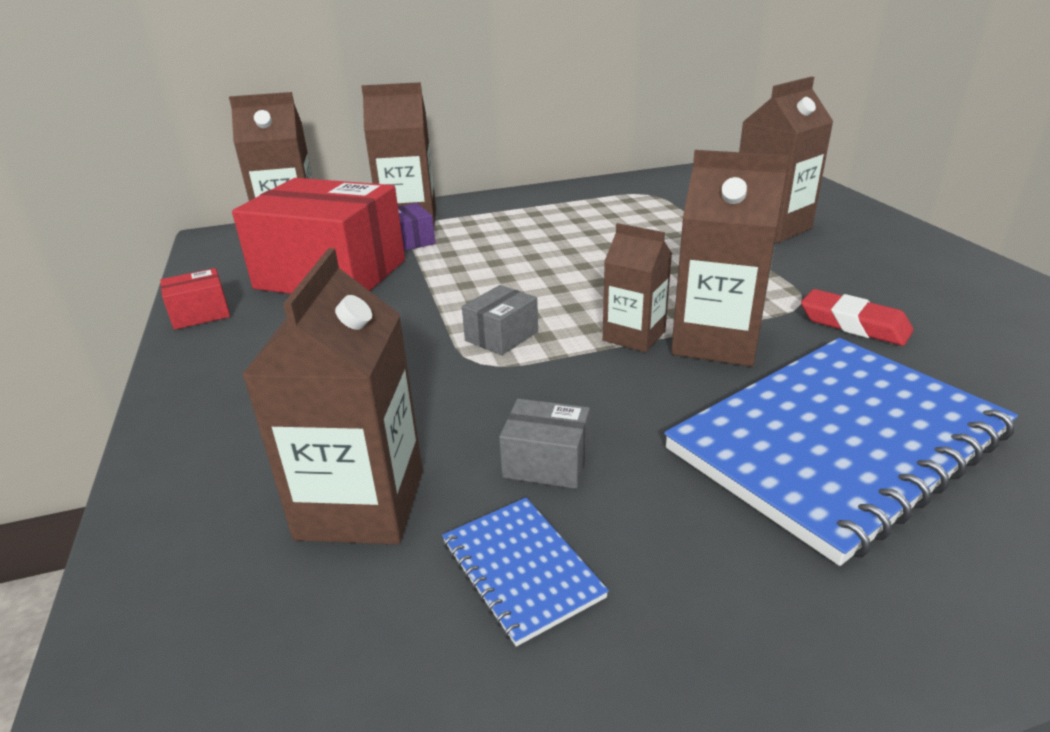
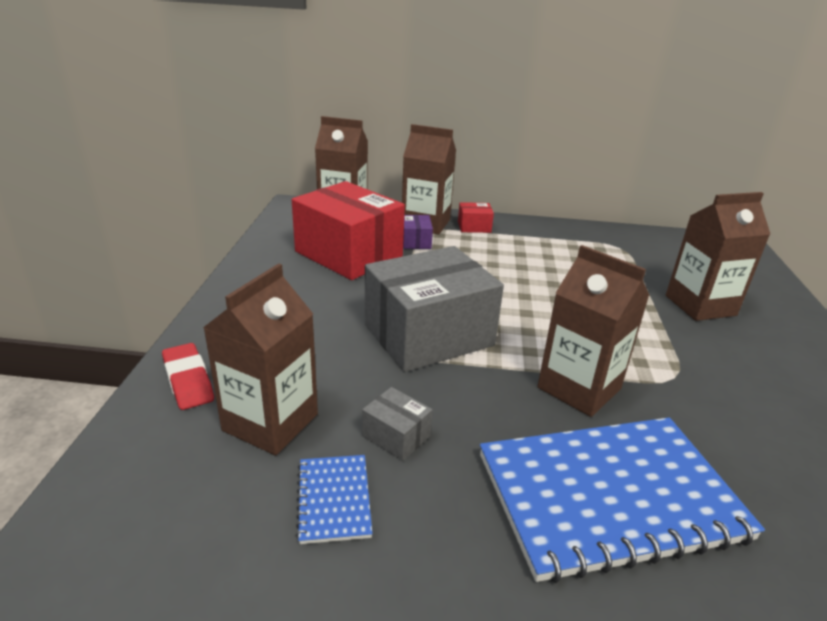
camera: 20 degrees right, 0 degrees up
red box [160,268,230,330] -> red box moved to [458,202,494,233]
grey box [462,285,538,355] -> grey box [365,246,504,372], size x2.44
brown carton [603,223,672,352] -> none
red eraser [801,289,914,346] -> red eraser moved to [162,343,214,410]

